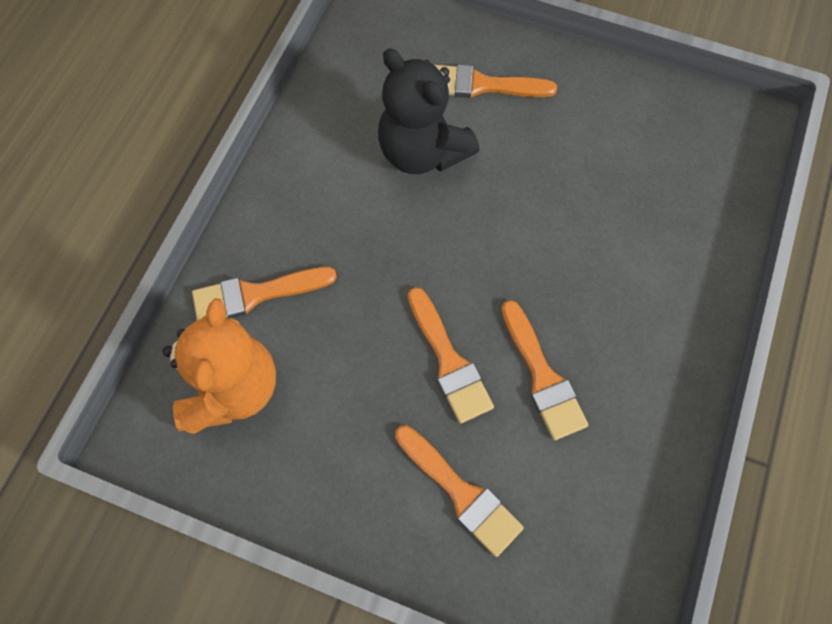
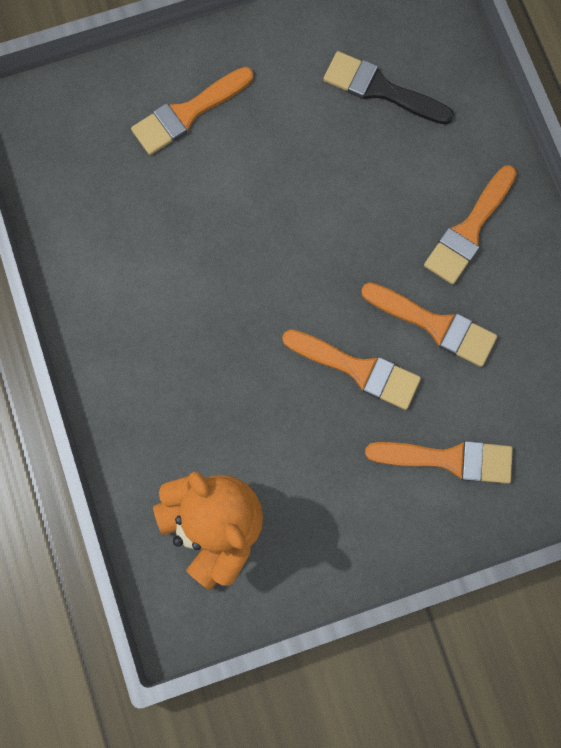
camera: 40 degrees left, 10 degrees up
orange brush [192,267,337,320] -> orange brush moved to [424,165,517,284]
black teddy bear [378,48,479,174] -> none
none -> black brush [323,51,454,125]

